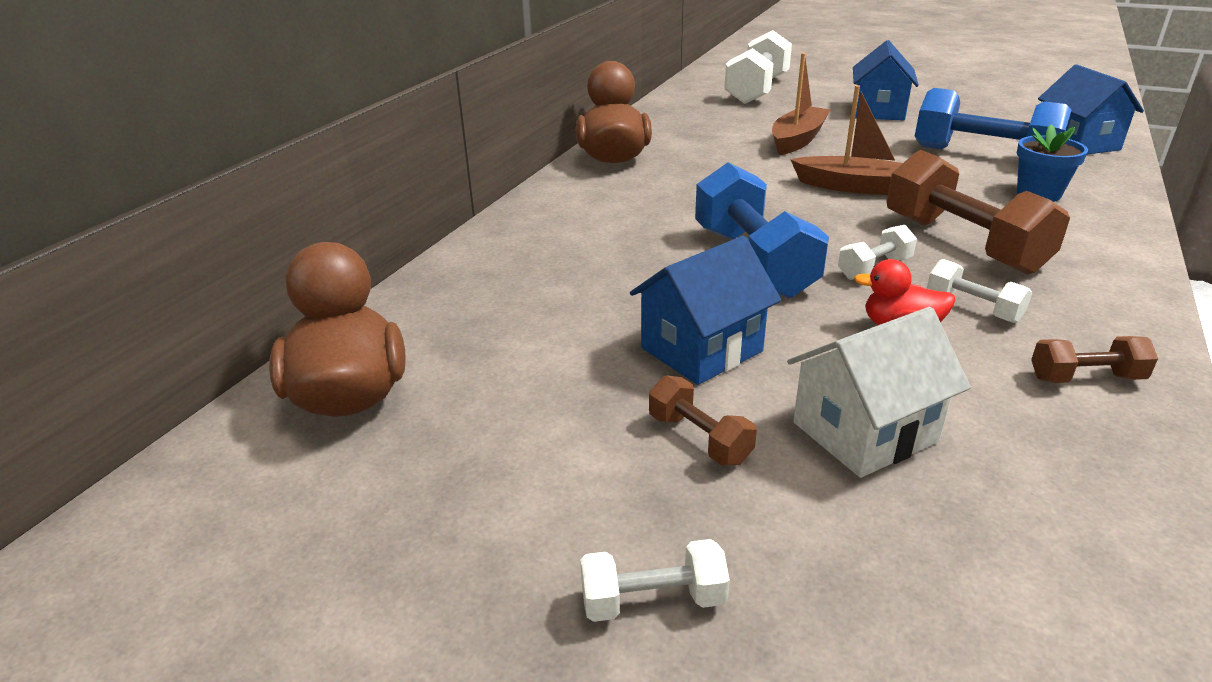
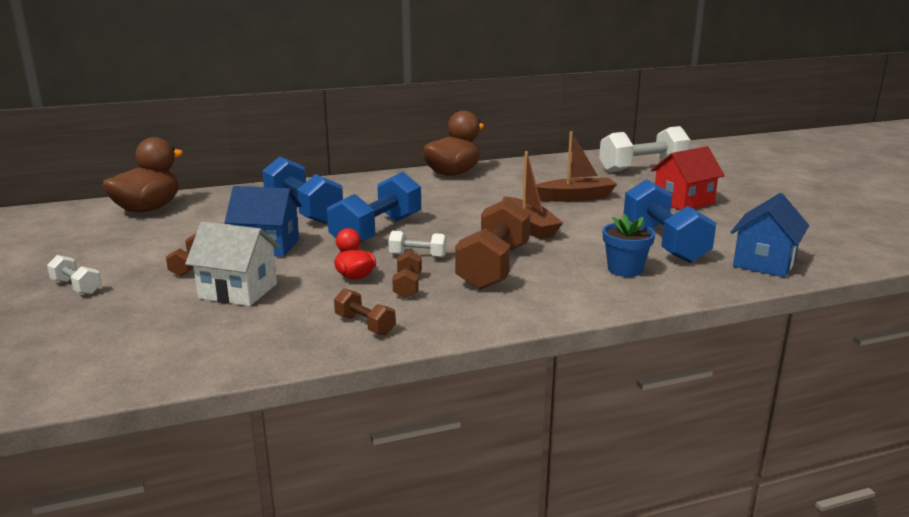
camera: 45 degrees right, 10 degrees down
blue house [853,40,919,121] -> red house [651,146,725,210]
white dumbbell [927,259,1032,323] -> brown dumbbell [392,250,422,298]
none -> blue dumbbell [262,156,343,224]

